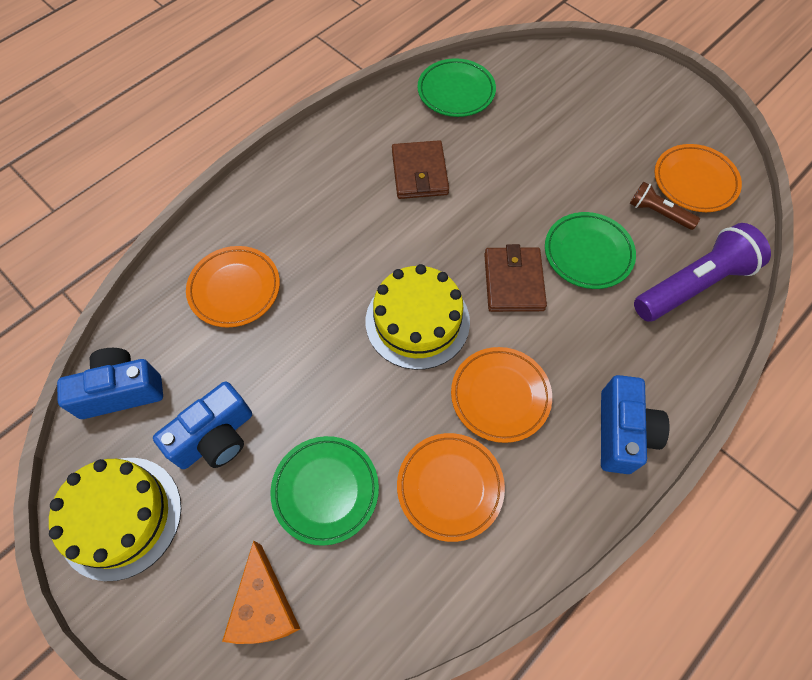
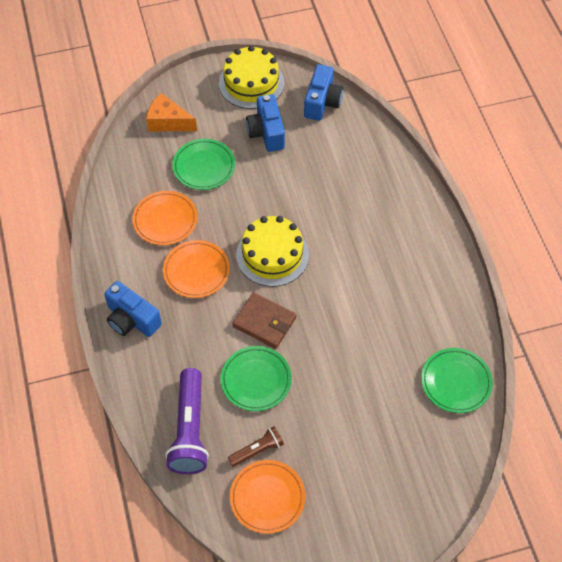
camera: 120 degrees right, 5 degrees down
orange plate [186,246,280,328] -> none
brown wallet [392,140,449,199] -> none

